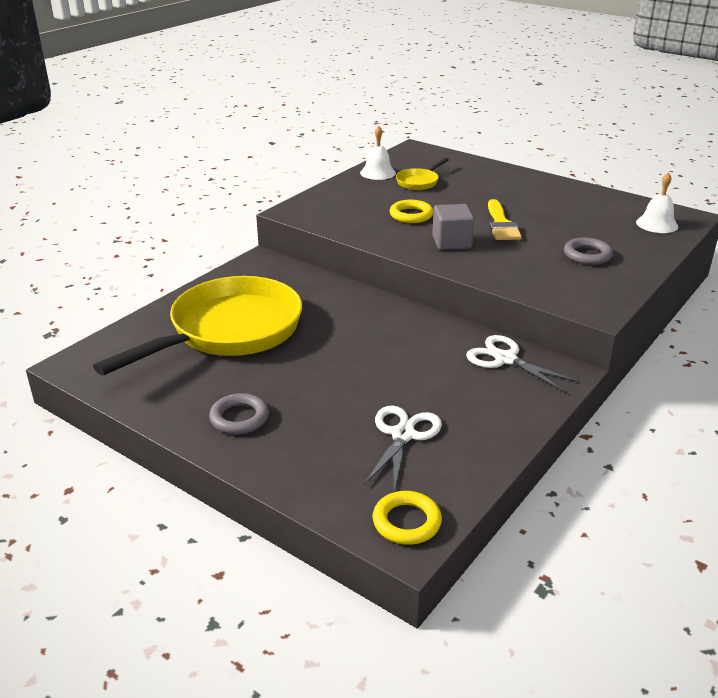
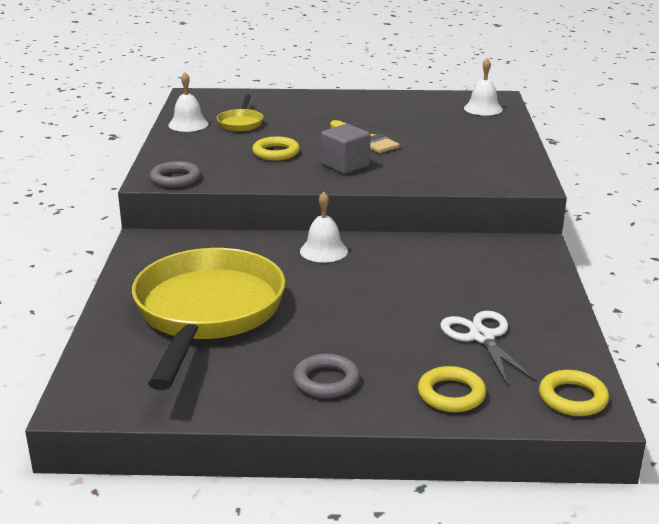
camera: 35 degrees left, 5 degrees down
white scissors [466,335,579,392] -> none
grey ring [564,237,613,265] -> grey ring moved to [150,161,201,188]
none -> white bell [300,192,348,263]
none -> yellow ring [418,366,486,412]

